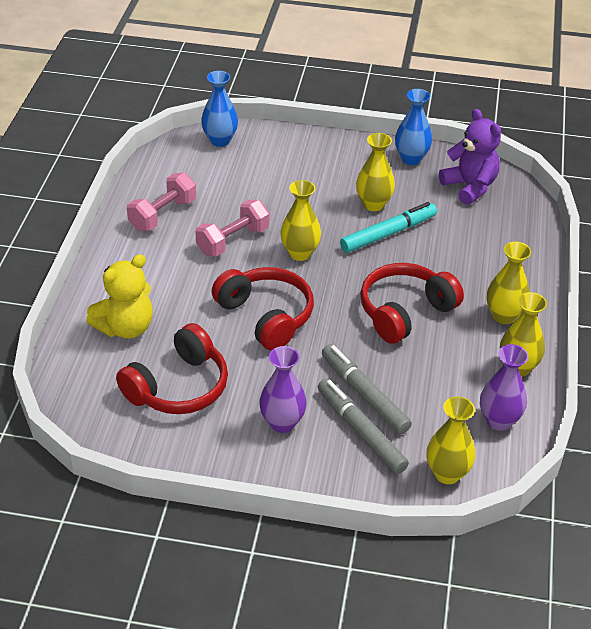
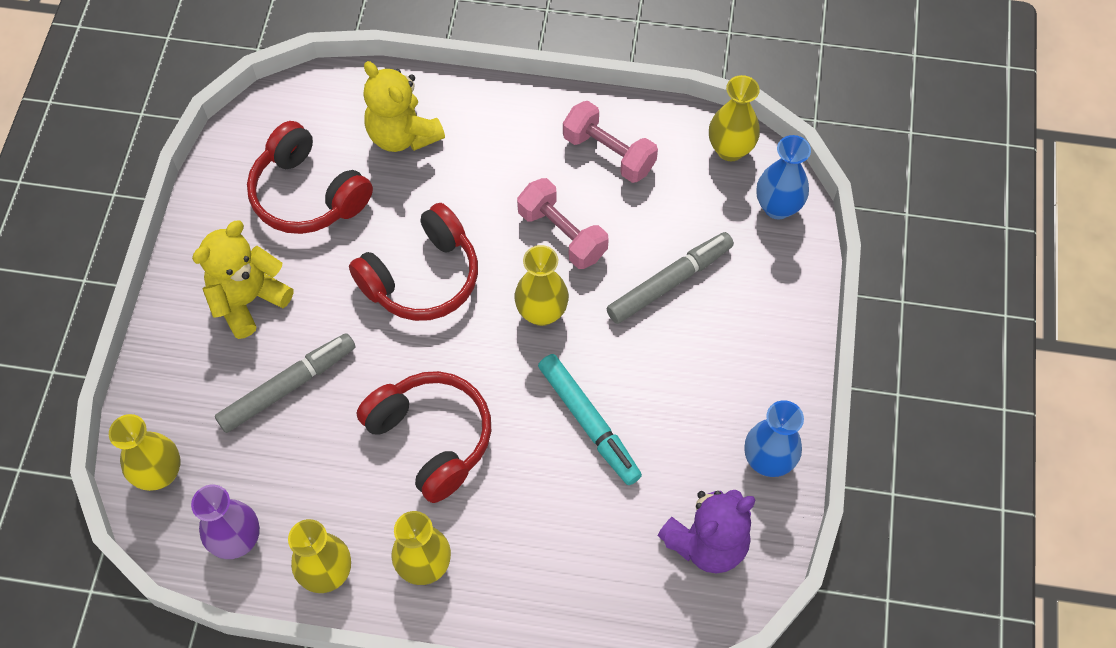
camera: 90 degrees right, 20 degrees up
purple vase [259,346,307,433] -> yellow teddy bear [192,221,293,339]
grey marker [318,379,409,474] -> grey marker moved to [606,232,734,324]
yellow vase [356,133,395,211] -> yellow vase moved to [709,75,760,161]

